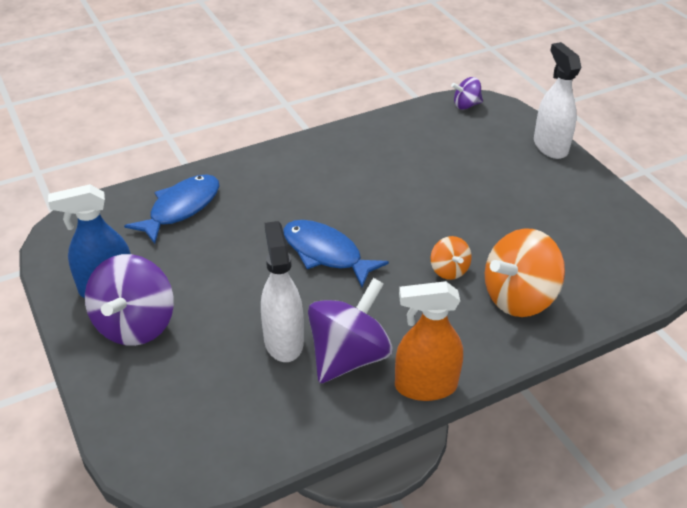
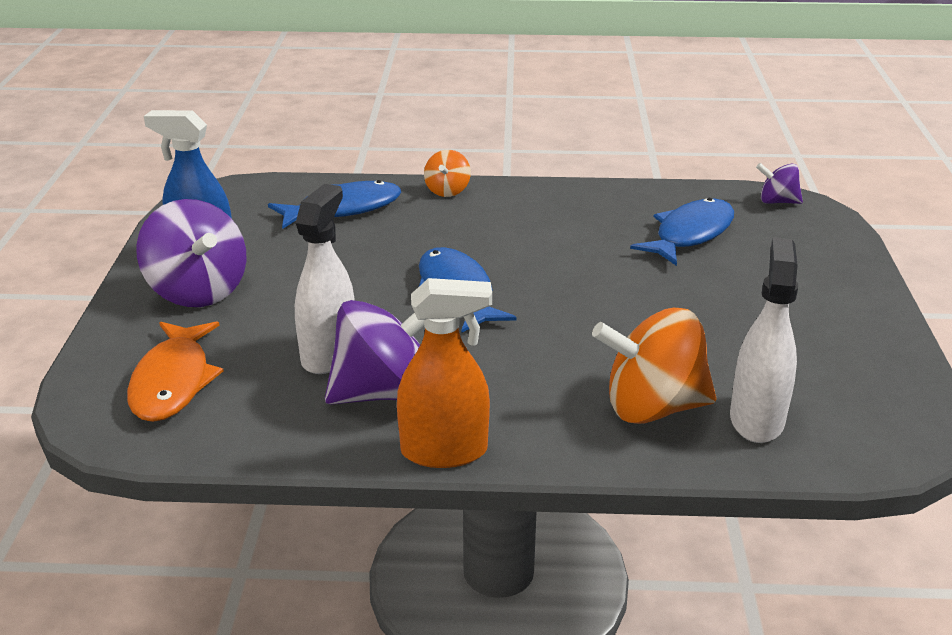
camera: 30 degrees right, 10 degrees down
purple spinning top [85,254,174,346] -> purple spinning top turned 75 degrees counterclockwise [136,199,247,307]
orange spray bottle [395,281,463,401] -> orange spray bottle turned 150 degrees clockwise [397,278,492,468]
orange spinning top [431,236,472,280] -> orange spinning top moved to [424,150,471,197]
white spray bottle [534,42,582,159] -> white spray bottle moved to [730,237,799,443]
none -> orange fish [127,321,224,422]
none -> blue fish [630,198,734,266]

